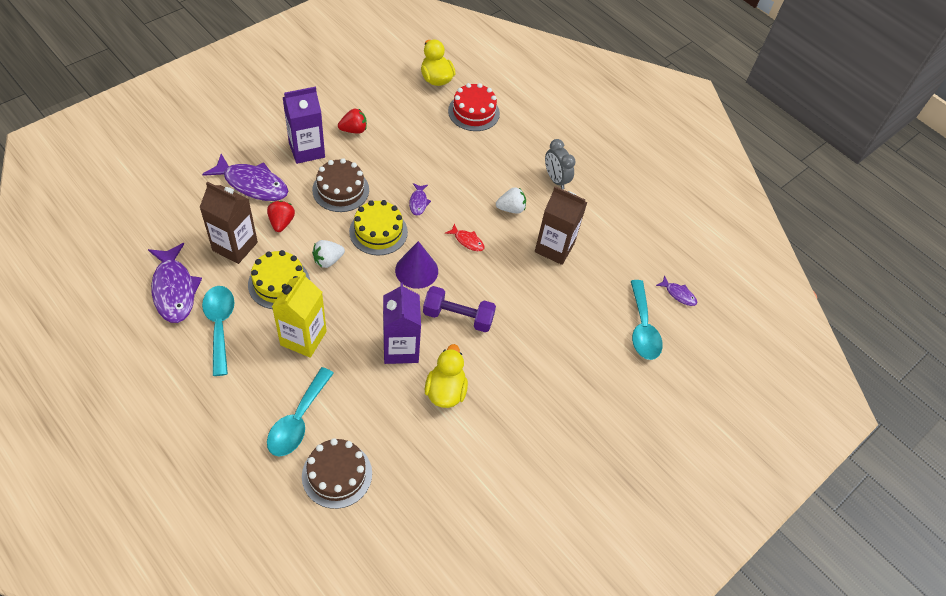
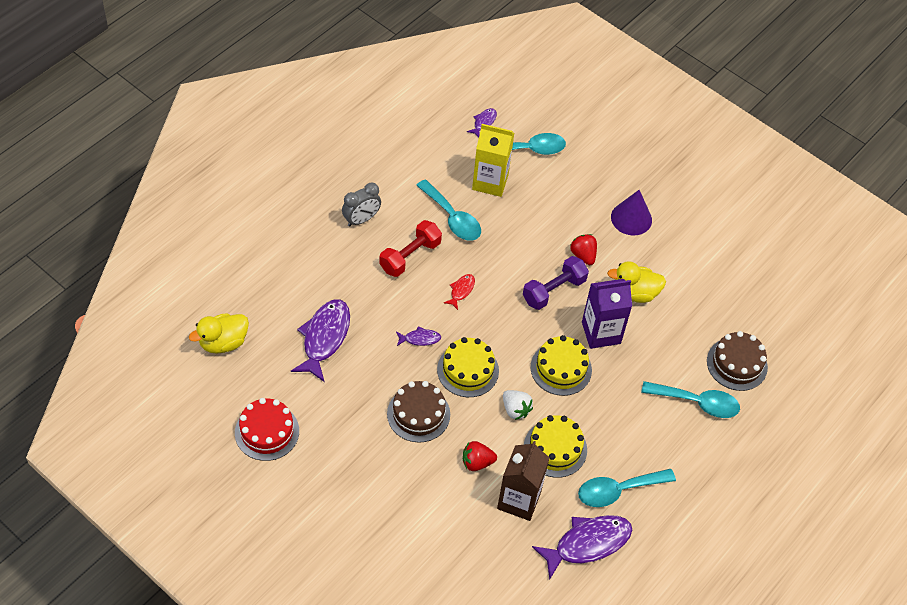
camera: 95 degrees left, 0 degrees up
purple fish [202,154,288,201] -> purple fish moved to [291,299,350,382]
yellow carton [272,272,327,358] -> yellow carton moved to [472,124,514,197]
purple carton [283,87,325,164] -> none
red strawberry [338,109,367,134] -> red strawberry moved to [570,234,597,265]
purple cone [395,241,438,289] -> purple cone moved to [611,190,652,236]
purple dumbbell [423,286,496,332] -> purple dumbbell turned 45 degrees clockwise [523,256,589,310]
red cake [448,83,500,131] -> red cake moved to [235,398,299,461]
white strawberry [496,187,526,214] -> red dumbbell [379,220,442,277]
brown carton [535,186,588,265] -> turquoise spoon [416,179,481,241]
none -> yellow cake [530,335,592,396]

